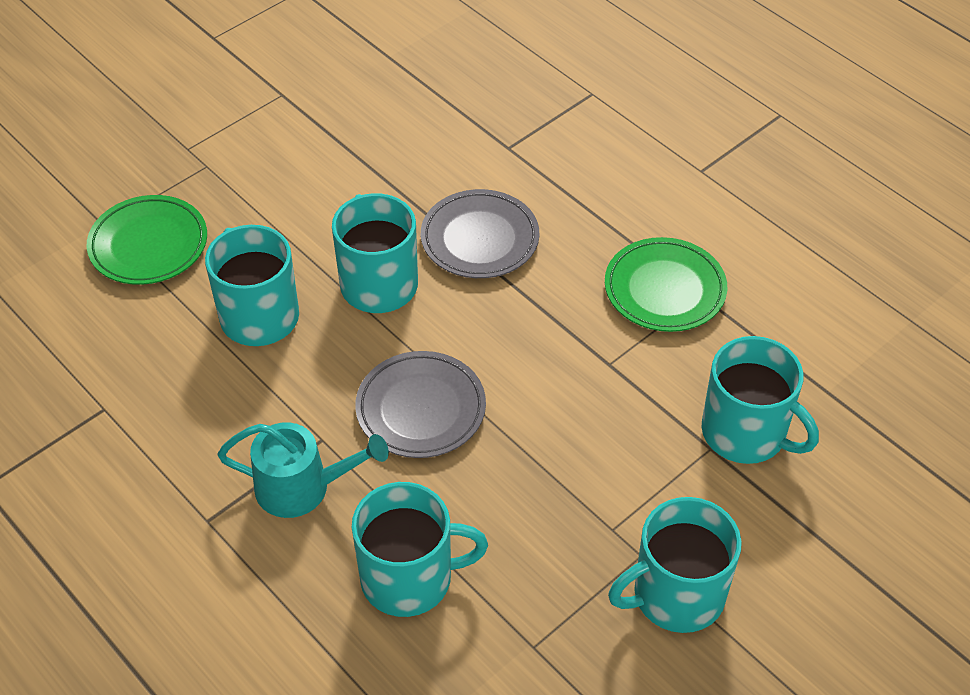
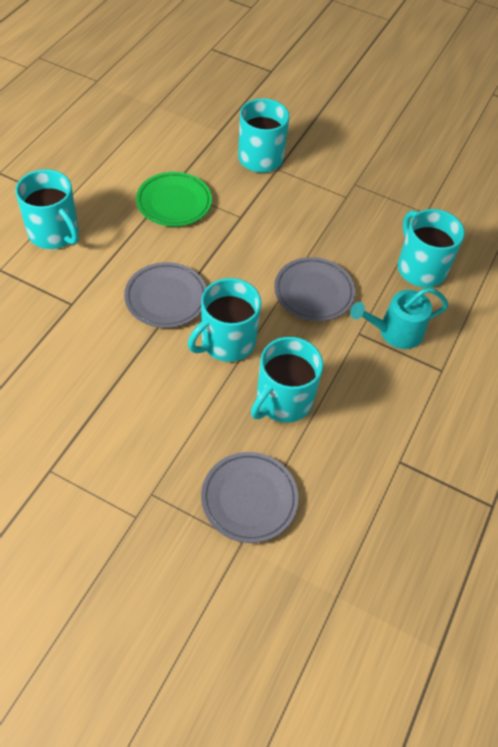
camera: 115 degrees left, 5 degrees up
green plate [87,195,207,285] -> grey plate [201,452,299,543]
turquoise watering can [217,422,389,518] -> turquoise watering can turned 90 degrees counterclockwise [350,287,448,349]
turquoise mug [608,497,742,633] -> turquoise mug moved to [15,169,79,249]

